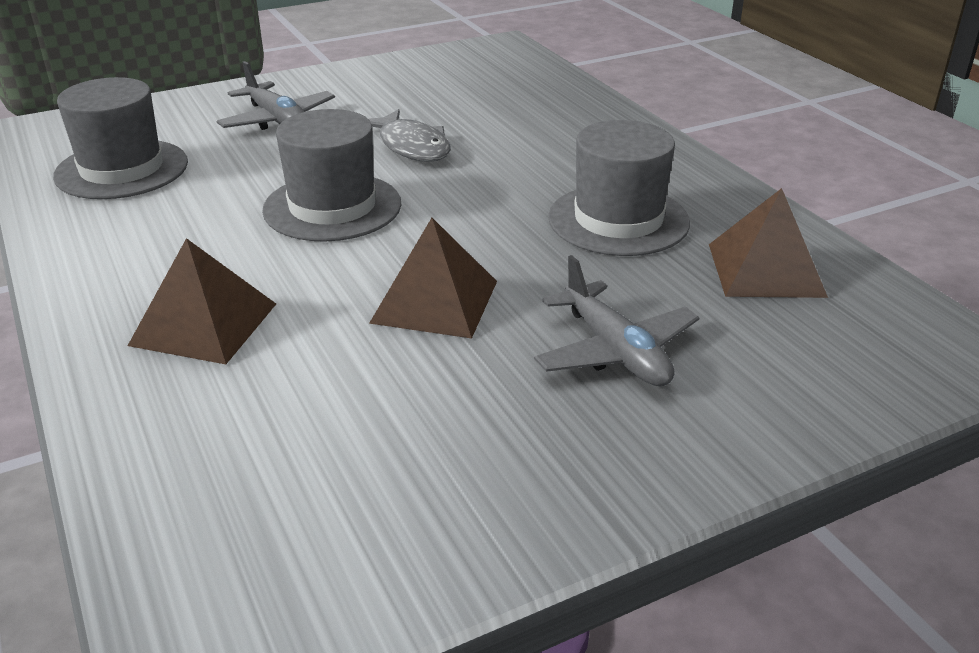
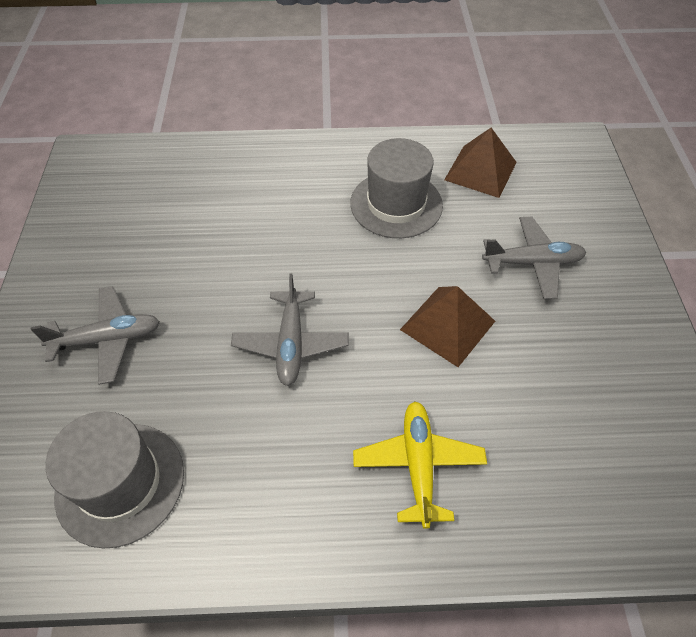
camera: 65 degrees left, 20 degrees up
brown pyramid [128,238,276,364] -> yellow plane [353,402,487,529]
grey hat [262,109,401,242] -> grey plane [231,274,349,386]
grey fish [369,109,451,162] -> none

